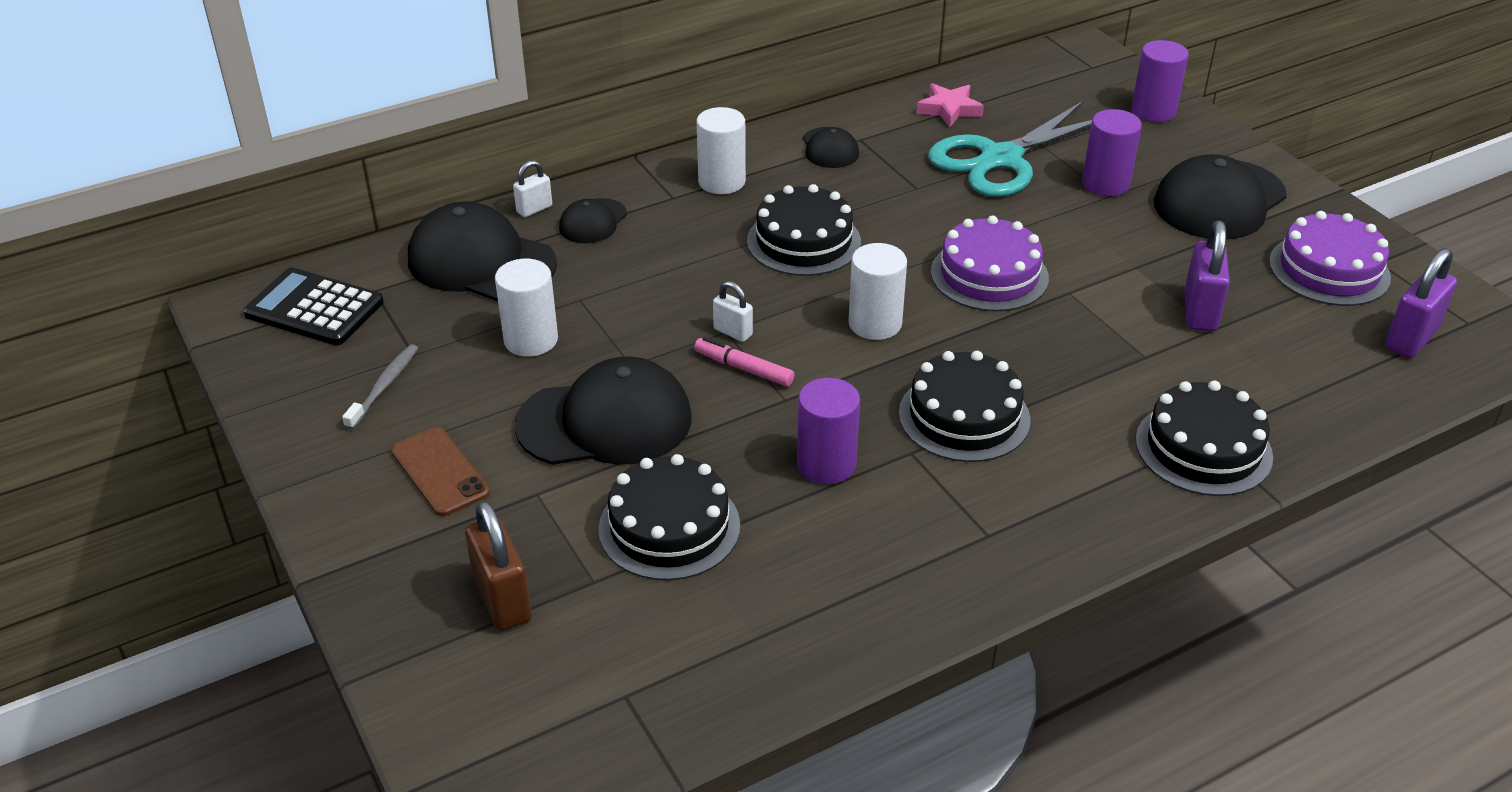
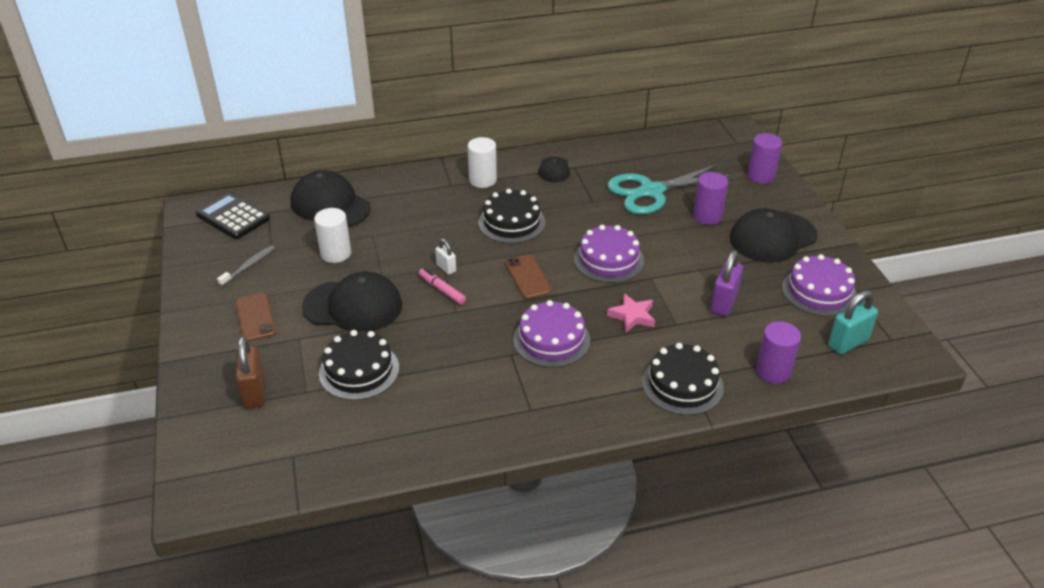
camera: 15 degrees right, 0 degrees up
white padlock [513,160,552,217] -> none
black cap [559,198,627,243] -> none
purple cylinder [797,378,860,484] -> purple cylinder moved to [756,321,801,384]
white cylinder [849,243,907,340] -> brown phone [505,255,552,299]
black cake [899,351,1030,462] -> purple cake [513,300,590,368]
pink star [916,83,984,128] -> pink star moved to [607,293,655,332]
purple padlock [1385,248,1457,358] -> turquoise padlock [828,290,878,354]

